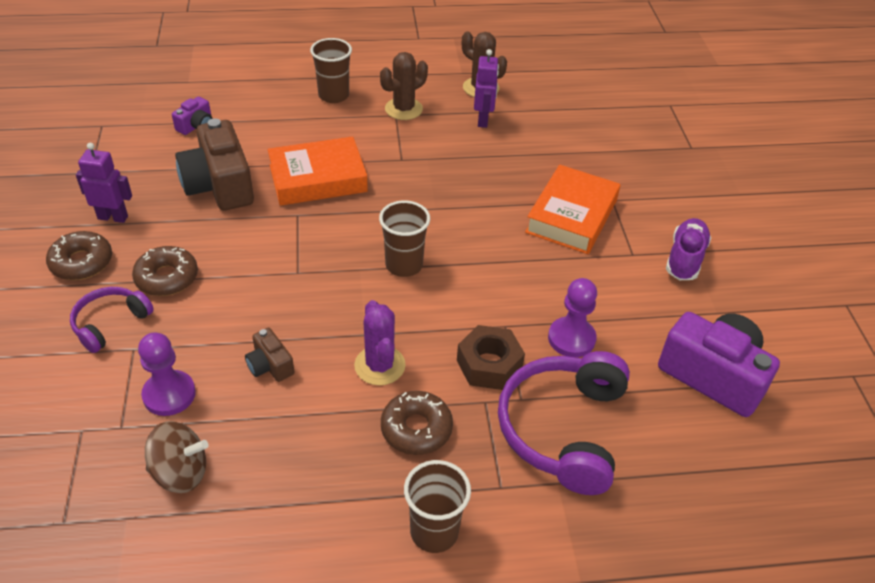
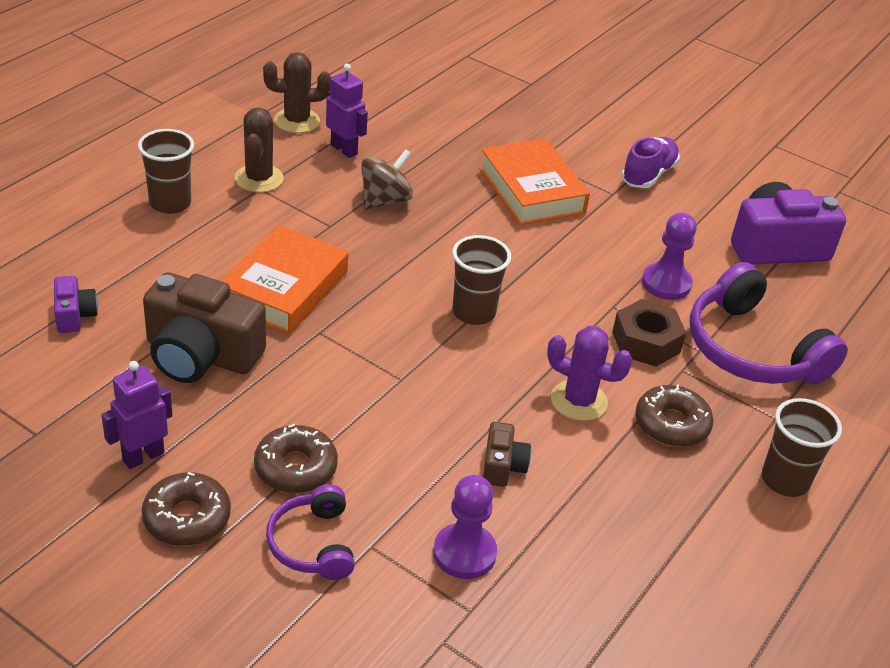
camera: 50 degrees left, 5 degrees down
brown spinning top [145,421,208,493] -> brown spinning top moved to [361,149,413,210]
brown camera [245,328,294,382] -> brown camera turned 90 degrees counterclockwise [483,422,531,487]
purple shoe [666,218,711,280] -> purple shoe turned 60 degrees clockwise [621,137,680,188]

